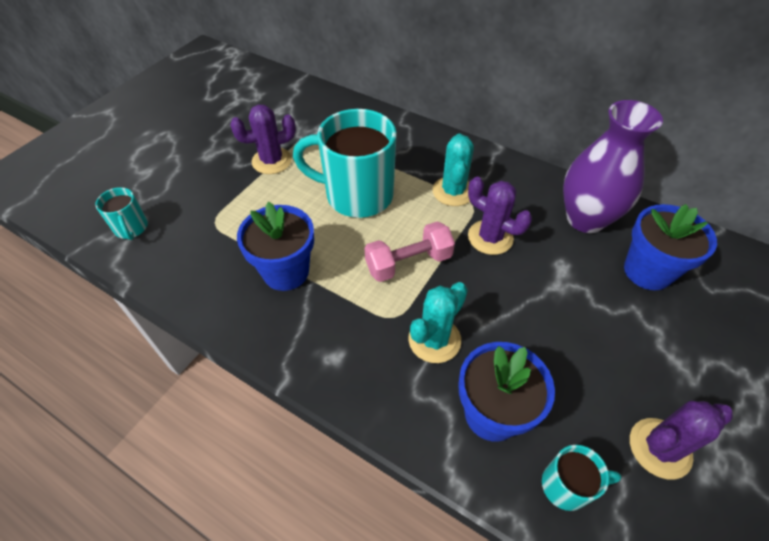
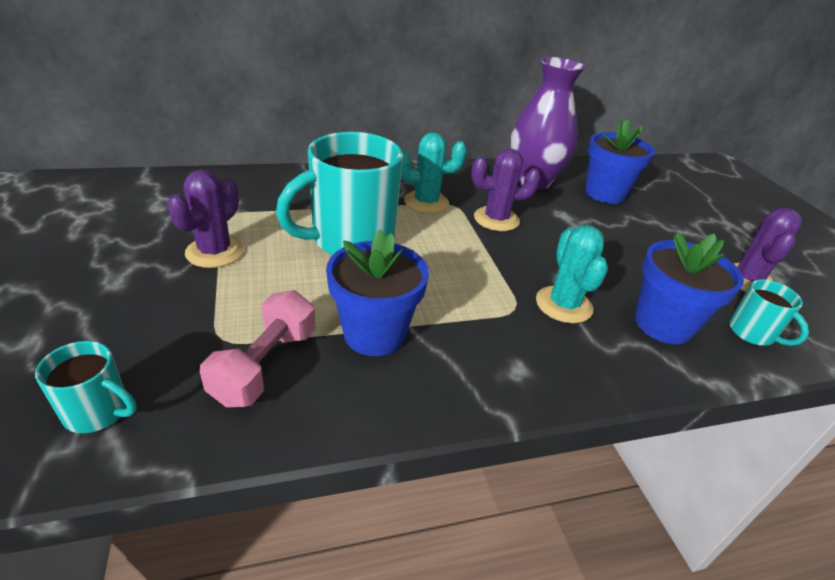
camera: 50 degrees left, 15 degrees down
pink dumbbell [365,221,455,282] -> pink dumbbell moved to [200,290,315,407]
turquoise cactus [432,134,474,206] -> turquoise cactus turned 60 degrees counterclockwise [401,132,467,214]
turquoise mug [542,445,622,511] -> turquoise mug turned 105 degrees clockwise [729,279,809,346]

